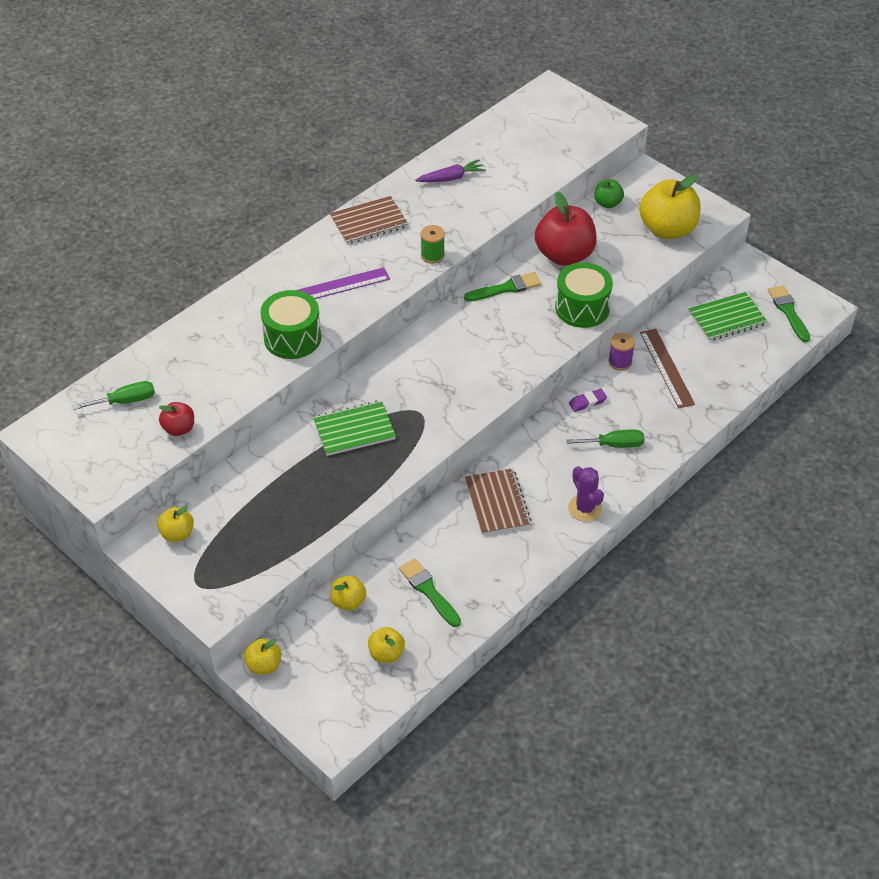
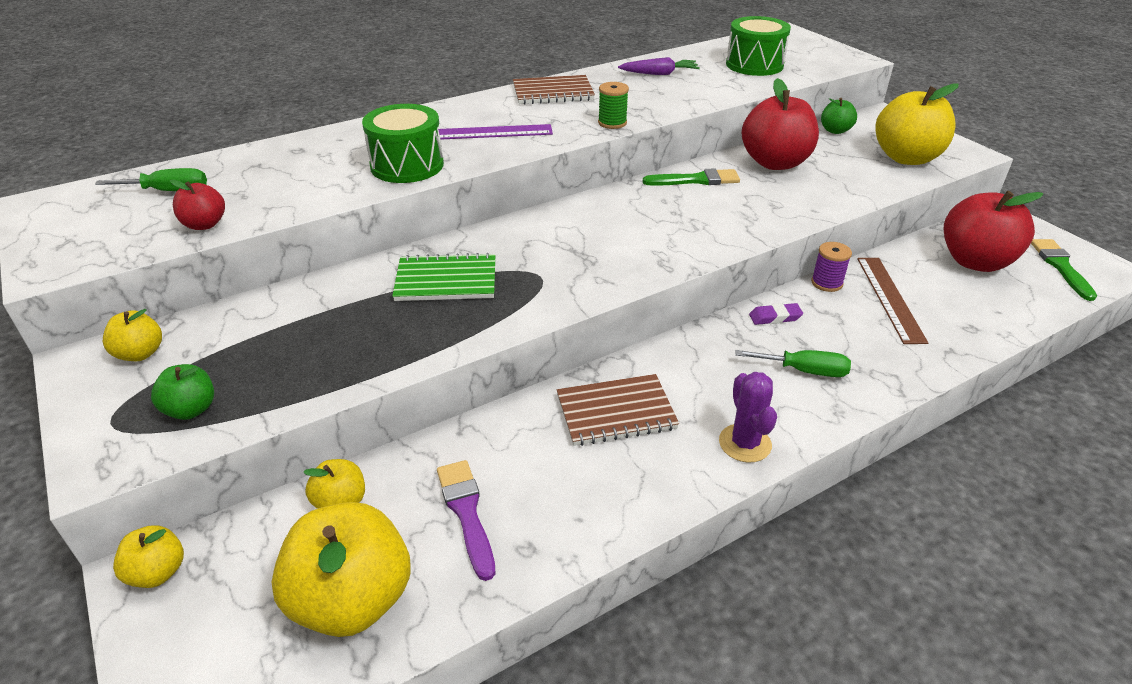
camera: 15 degrees right, 10 degrees down
yellow apple [368,627,405,663] -> yellow apple [271,502,410,637], size x2.00
green brush [399,558,461,627] -> purple brush [437,460,495,581]
brown notebook [465,468,532,535] -> brown notebook turned 75 degrees clockwise [557,374,679,446]
green drum [555,263,613,328] -> green drum moved to [726,16,791,76]
green notebook [688,292,768,341] -> red apple [943,191,1043,272]
none -> green apple [151,364,214,420]

